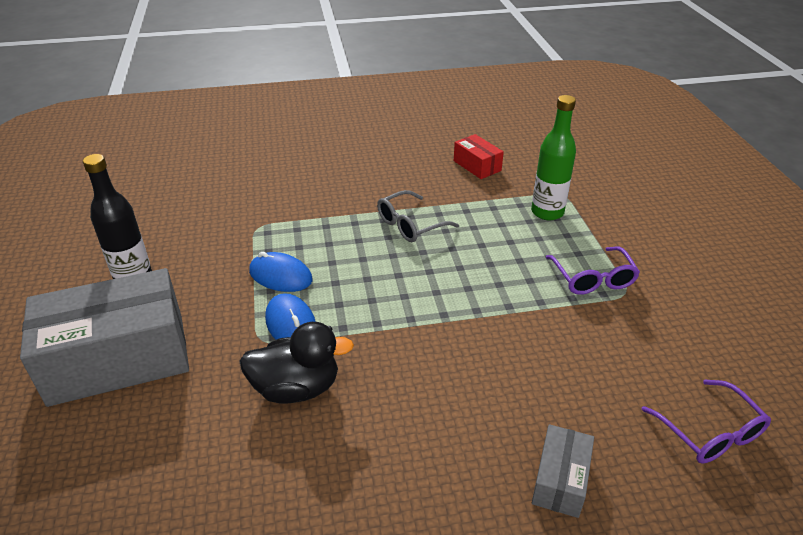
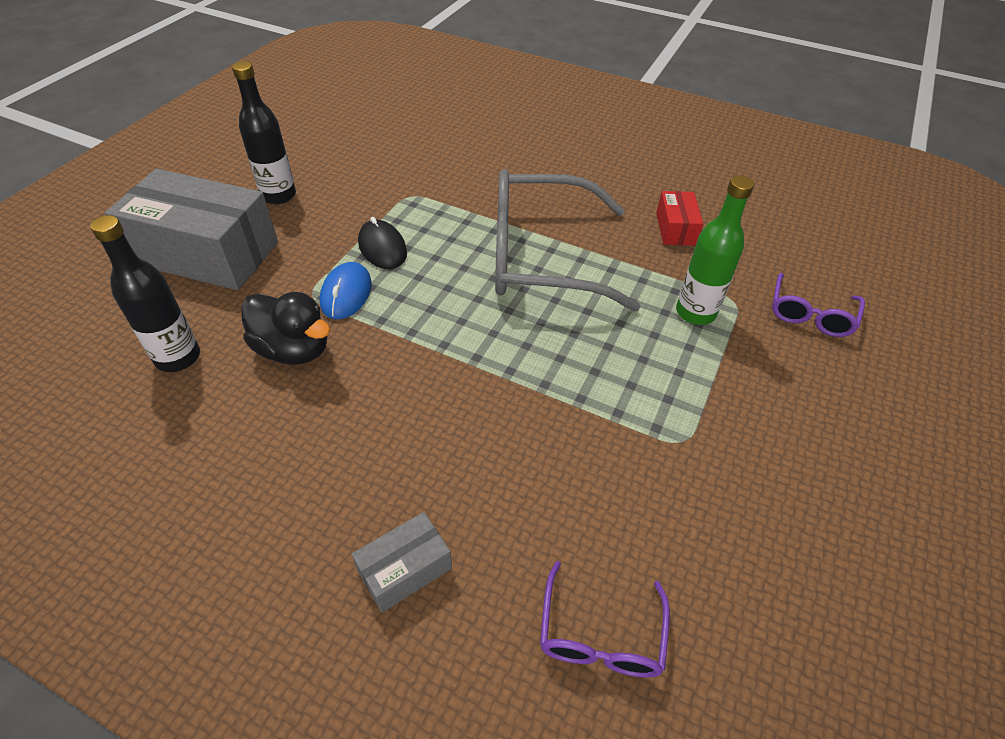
camera: 35 degrees right, 10 degrees up
blue mouse [249,252,313,292] -> black mouse [358,217,407,269]
grey glasses [377,190,459,242] -> grey glasses [495,169,640,312], size x2.12
purple glasses [546,247,640,295] -> purple glasses moved to [772,273,865,337]
none -> black bottle [90,215,200,372]

